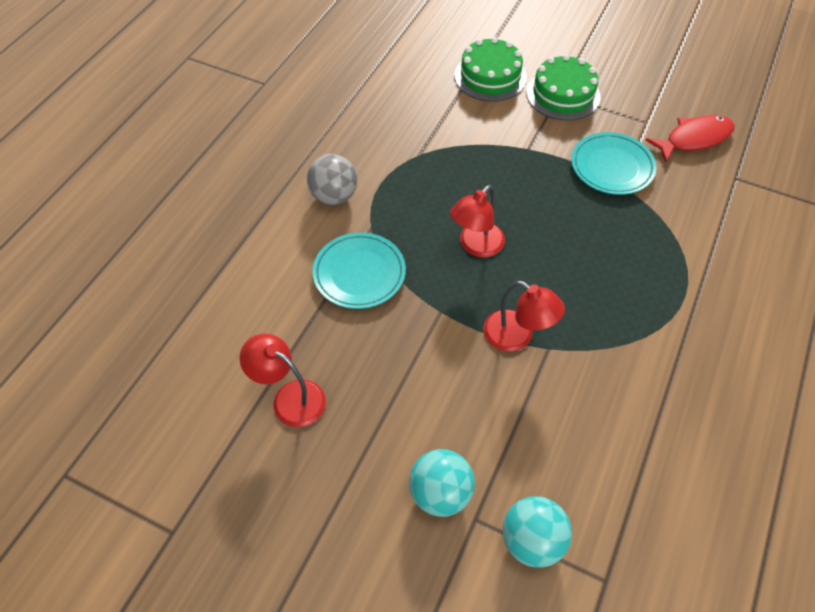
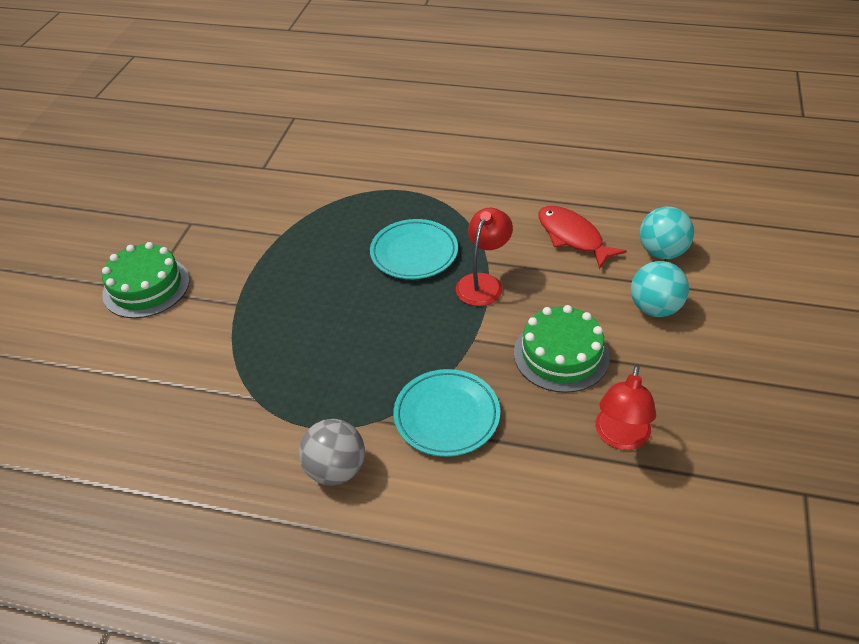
camera: 100 degrees left, 10 degrees down
red lamp [450,185,505,257] -> none
green cake [454,37,527,102] -> green cake moved to [514,305,610,393]
turquoise plate [571,132,657,195] -> turquoise plate moved to [370,219,458,279]
red fish [645,115,735,162] -> red fish moved to [538,206,627,269]

